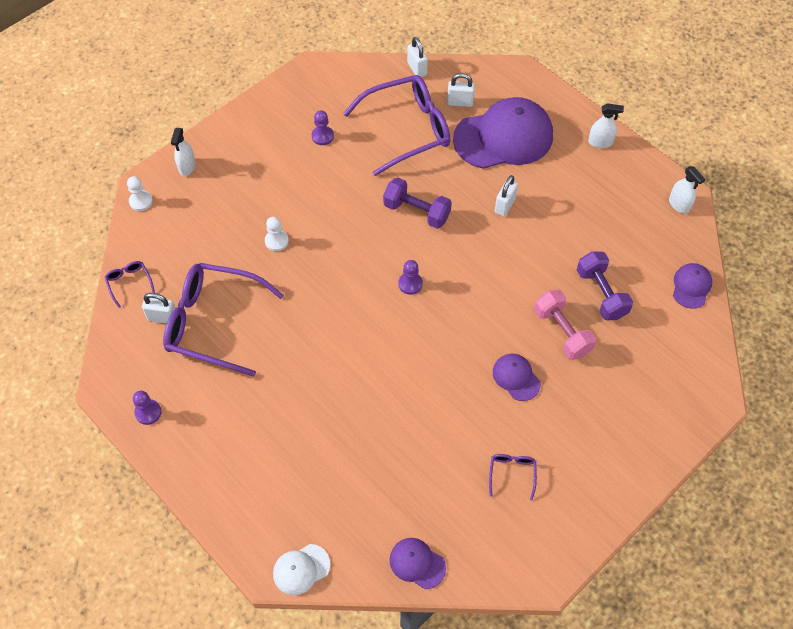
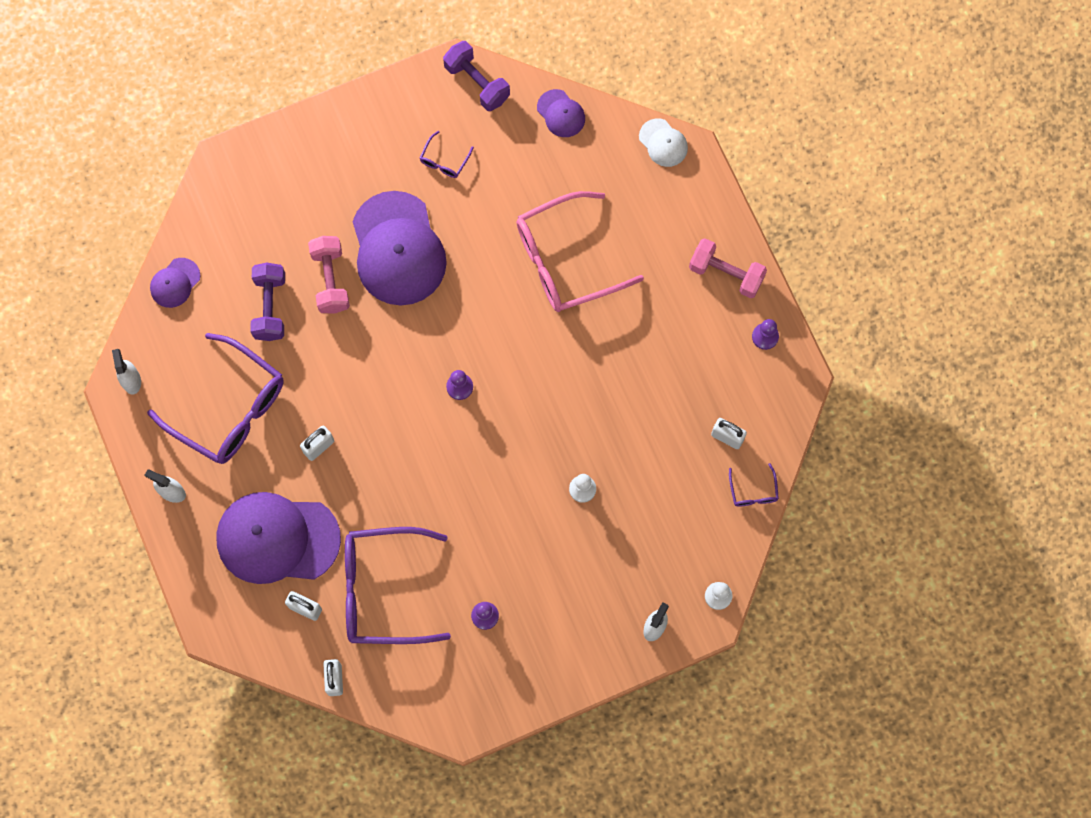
camera: 160 degrees left, 15 degrees up
purple glasses [163,263,284,377] -> purple glasses moved to [147,333,284,464]
white cap [273,544,330,595] -> white cap turned 60 degrees clockwise [639,118,688,167]
purple dumbbell [383,177,452,229] -> purple dumbbell moved to [443,41,510,111]
purple cap [493,354,541,401] -> purple cap [352,191,447,305], size x2.18
none -> pink glasses [516,191,644,312]
none -> pink dumbbell [689,238,767,298]

